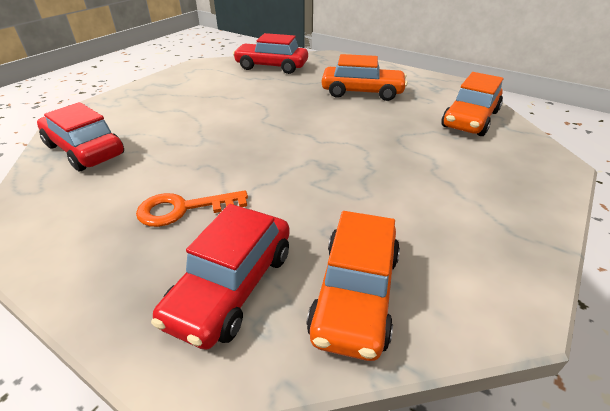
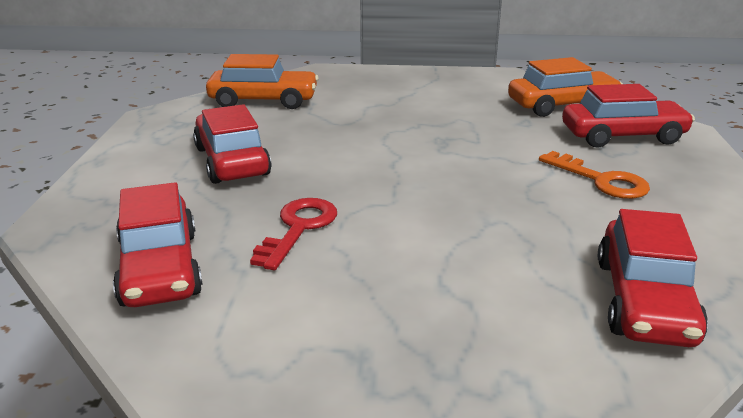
camera: 120 degrees left, 10 degrees down
orange car [322,54,408,101] -> red car [193,104,271,184]
none -> red key [250,198,337,270]

